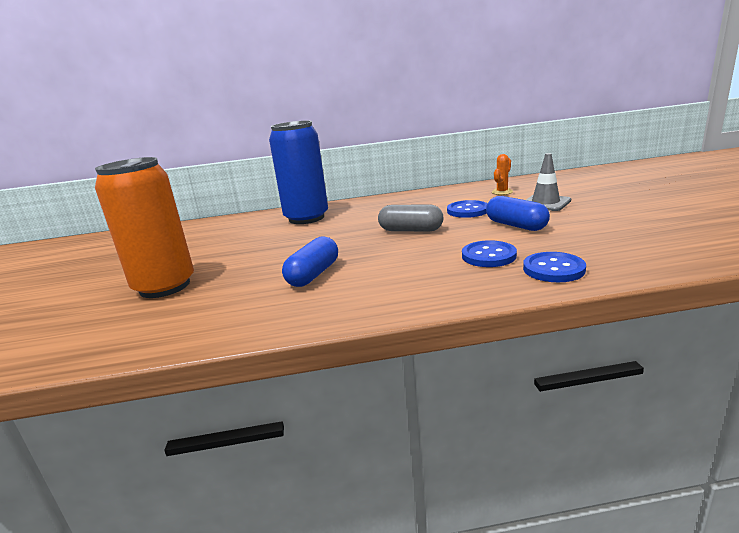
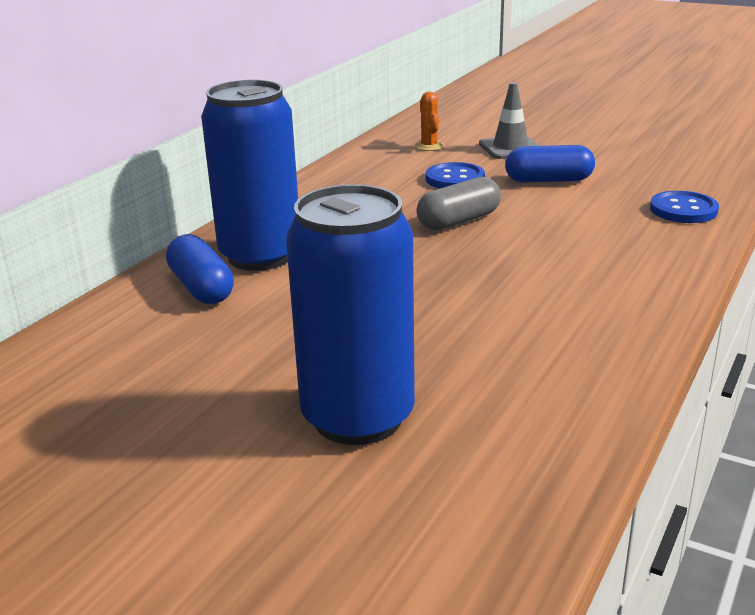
camera: 55 degrees left, 5 degrees up
orange can [95,157,194,298] -> blue can [286,184,415,445]
blue capsule [282,236,338,287] -> blue capsule moved to [166,234,234,304]
blue button [462,240,517,267] -> none

